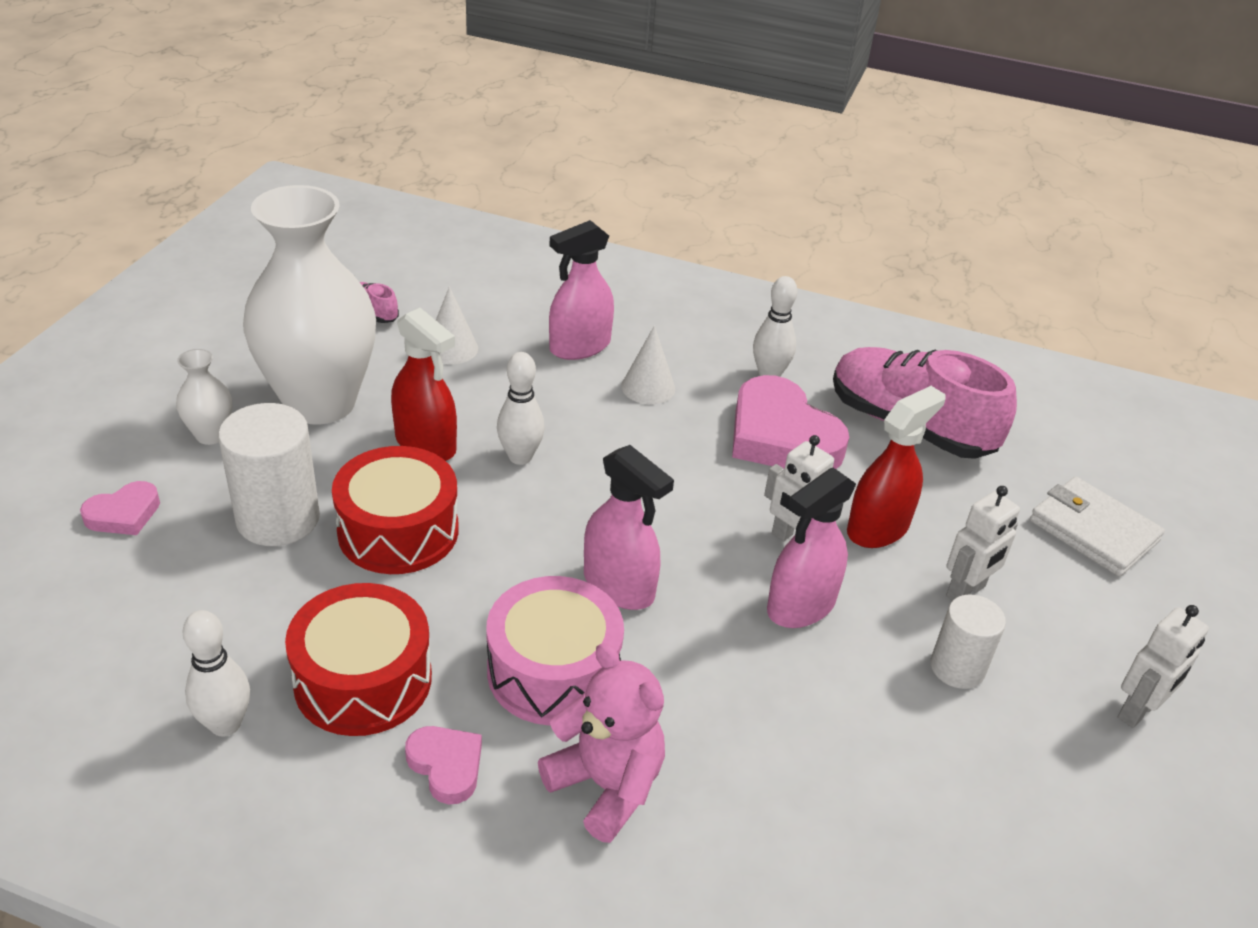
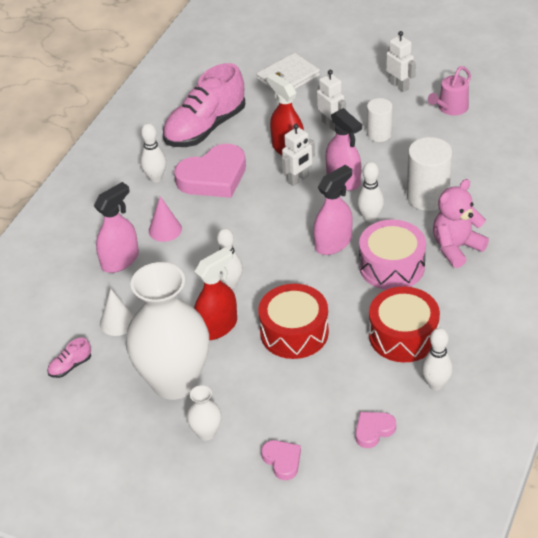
camera: 80 degrees left, 5 degrees up
white cylinder [218,403,320,546] -> white cylinder moved to [407,137,452,211]
pink heart [405,726,482,804] -> pink heart moved to [355,412,396,448]
pink spray bottle [549,220,614,360] -> pink spray bottle turned 105 degrees counterclockwise [94,182,139,273]
white cone [621,326,675,404] -> pink cone [149,196,182,242]
none -> white bowling pin [357,162,384,222]
none -> pink watering can [428,66,471,115]

